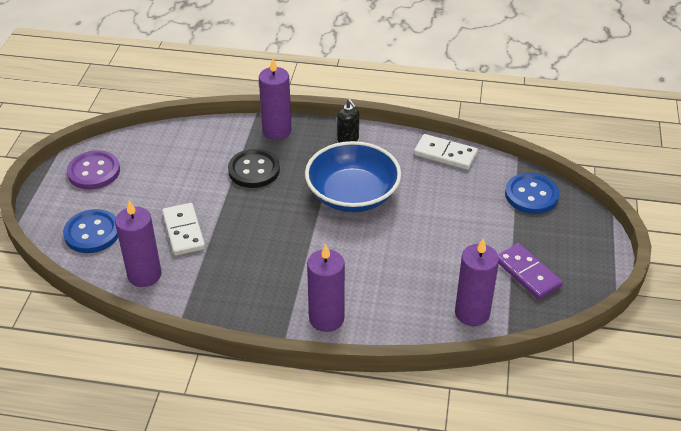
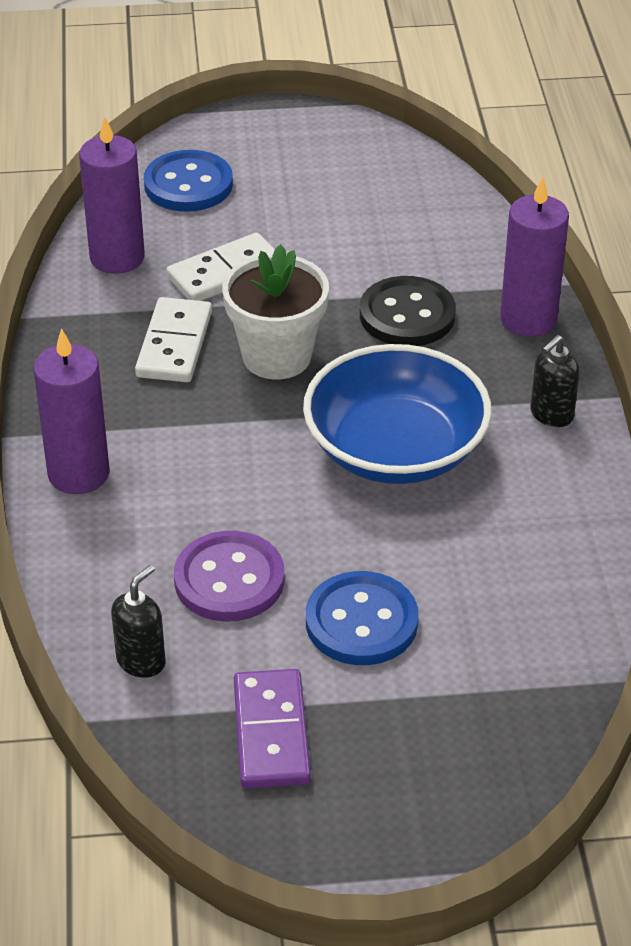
camera: 75 degrees right, 0 degrees up
purple button [67,150,120,190] -> purple button moved to [174,531,285,622]
white domino [414,134,478,170] -> white domino moved to [135,297,212,382]
purple candle [455,238,499,326] -> black soap dispenser [111,565,165,678]
purple domino [498,243,563,300] -> purple domino turned 45 degrees counterclockwise [234,669,311,789]
blue button [505,173,559,214] -> blue button moved to [306,571,419,665]
none -> white flower pot [222,244,329,380]

